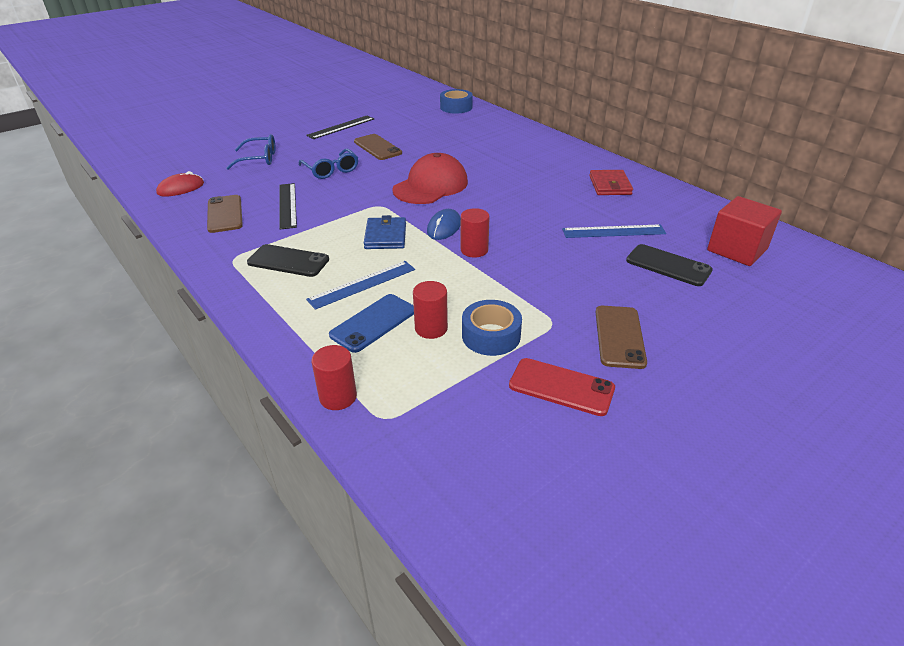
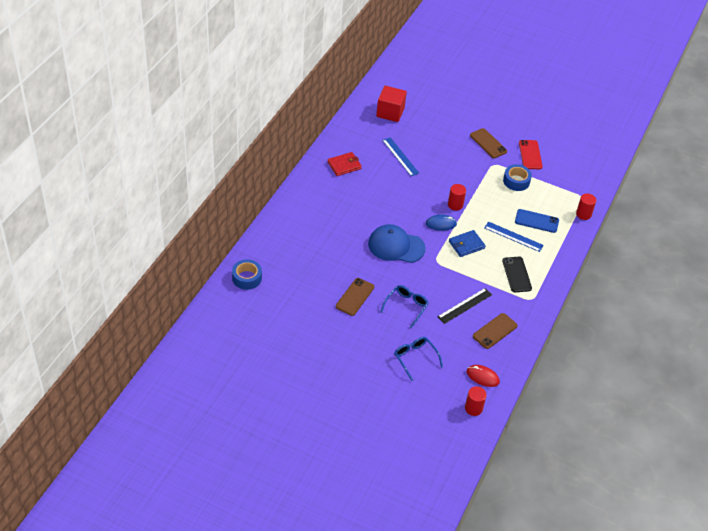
camera: 120 degrees left, 10 degrees up
black ruler [306,116,374,139] -> none
red cap [392,153,468,204] -> blue cap [368,224,426,263]
red cylinder [413,281,448,339] -> red cylinder moved to [465,386,487,416]
brown phone [596,306,647,369] -> brown phone turned 75 degrees clockwise [470,128,507,158]
black phone [626,244,713,286] -> none

